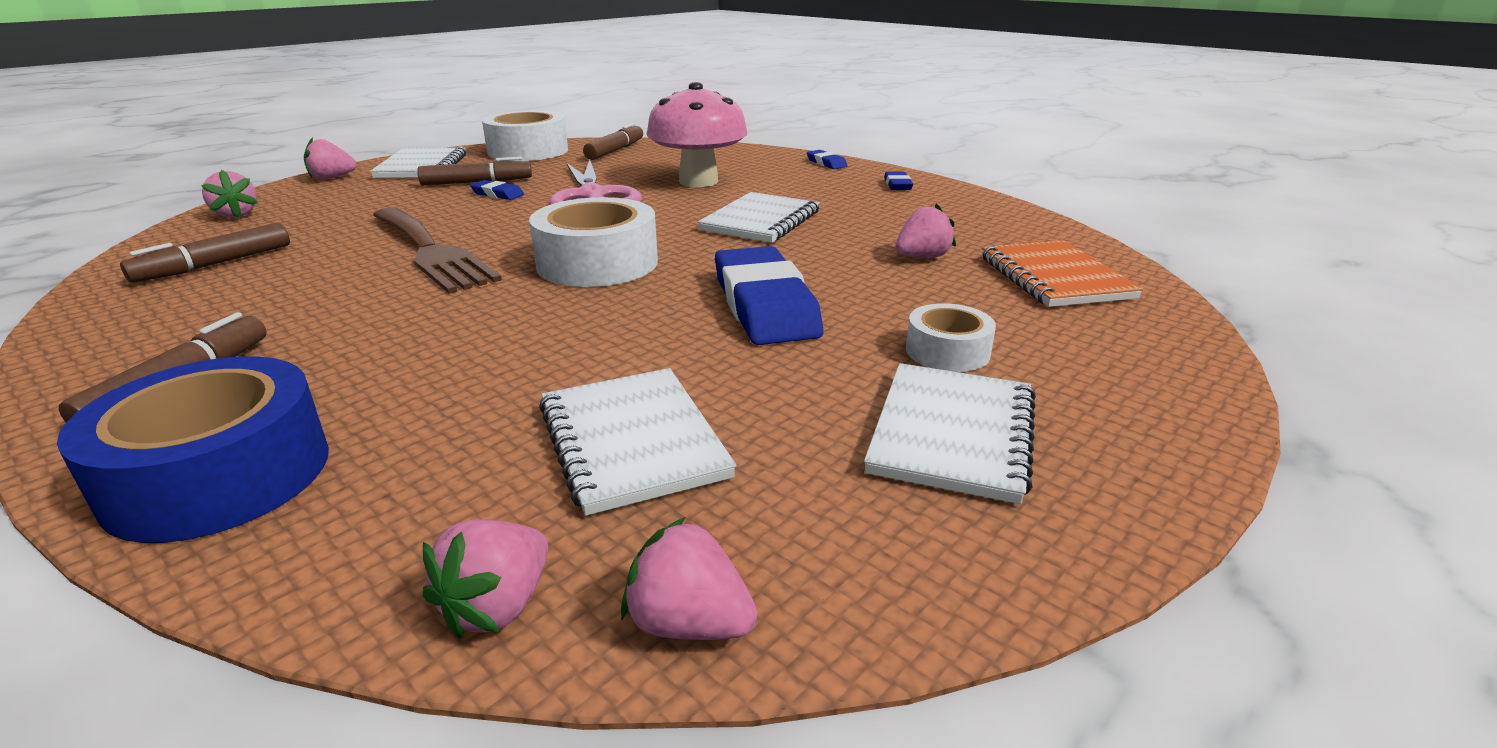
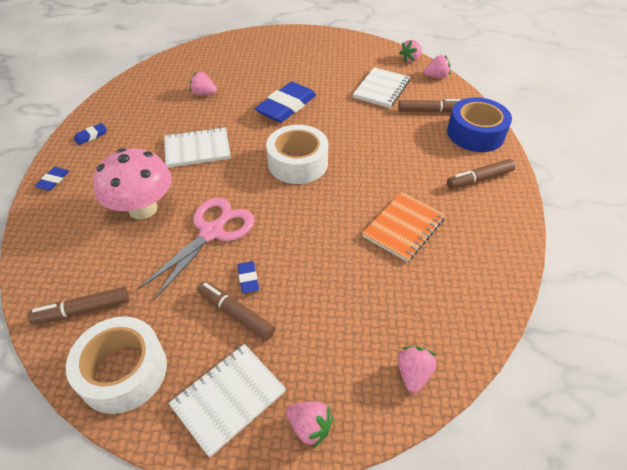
camera: 130 degrees left, 20 degrees up
brown marker [120,223,290,283] -> brown marker moved to [398,99,460,113]
brown fork [373,207,502,294] -> none
pink strawberry [621,517,757,640] -> pink strawberry turned 60 degrees clockwise [399,40,422,62]
white notebook [864,363,1036,504] -> none
white tape [906,303,996,372] -> none
orange notebook [982,241,1144,307] -> orange notebook moved to [362,192,445,262]

